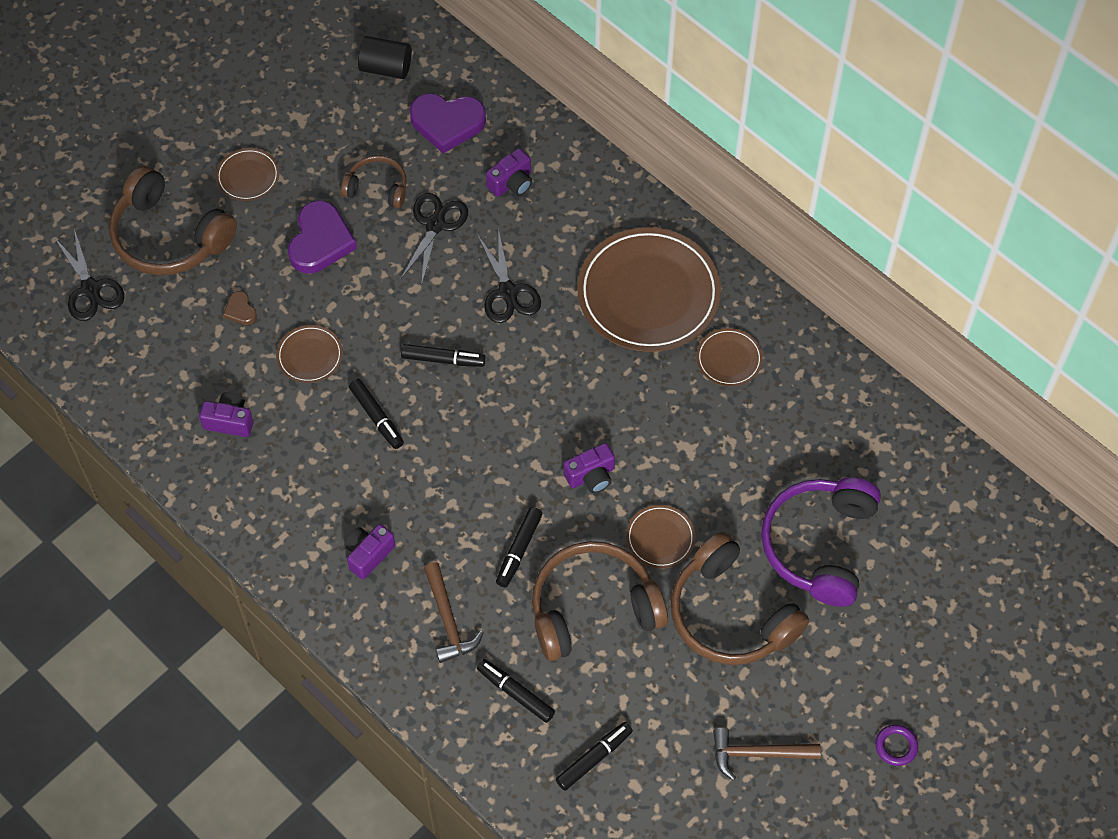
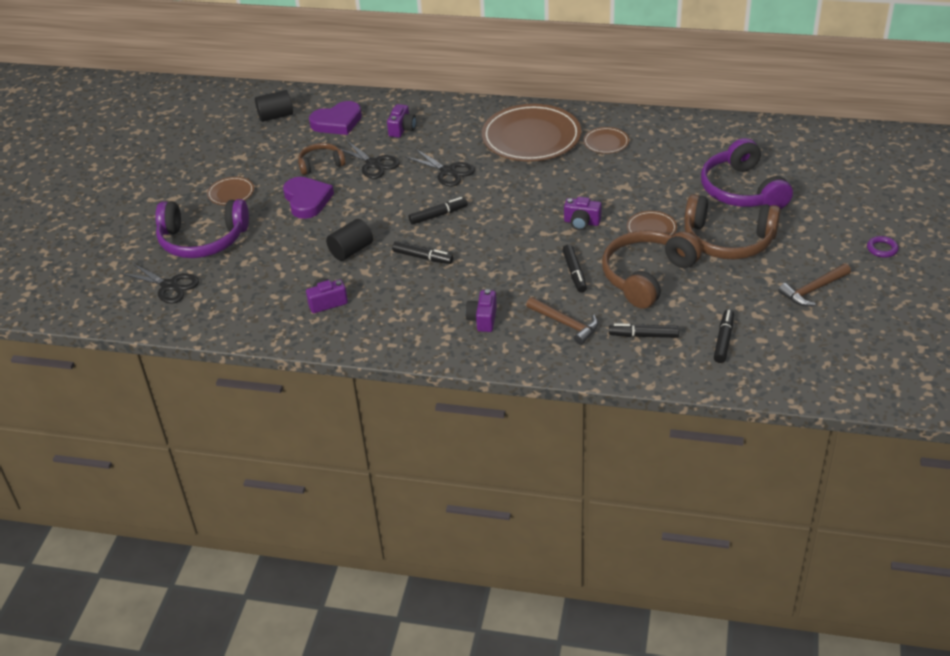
camera: 30 degrees left, 20 degrees down
brown headphones [109,165,237,275] -> purple headphones [155,199,249,258]
brown heart [223,291,257,325] -> none
brown plate [276,325,343,383] -> black cylinder [326,219,373,261]
black scissors [400,193,468,286] -> black scissors turned 150 degrees clockwise [339,140,400,179]
purple camera [564,443,615,493] -> purple camera turned 75 degrees clockwise [564,197,602,230]

